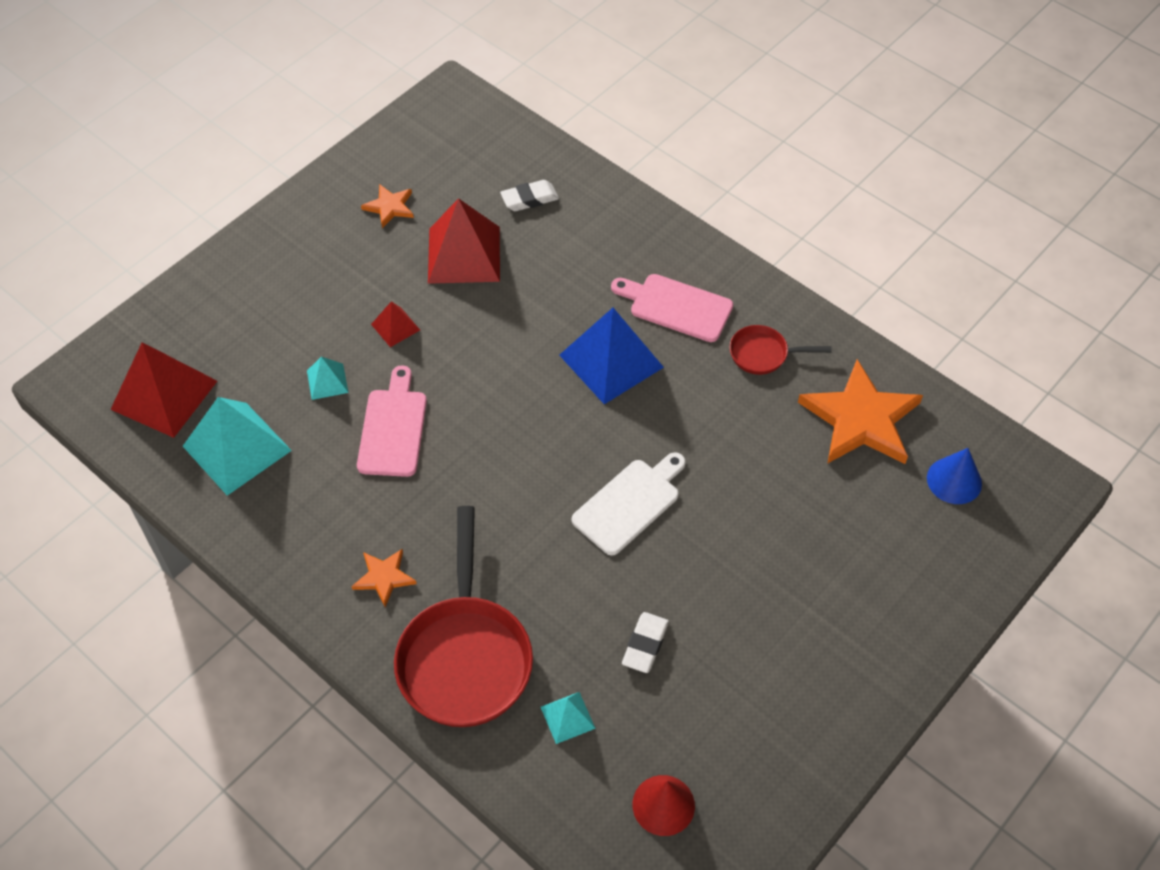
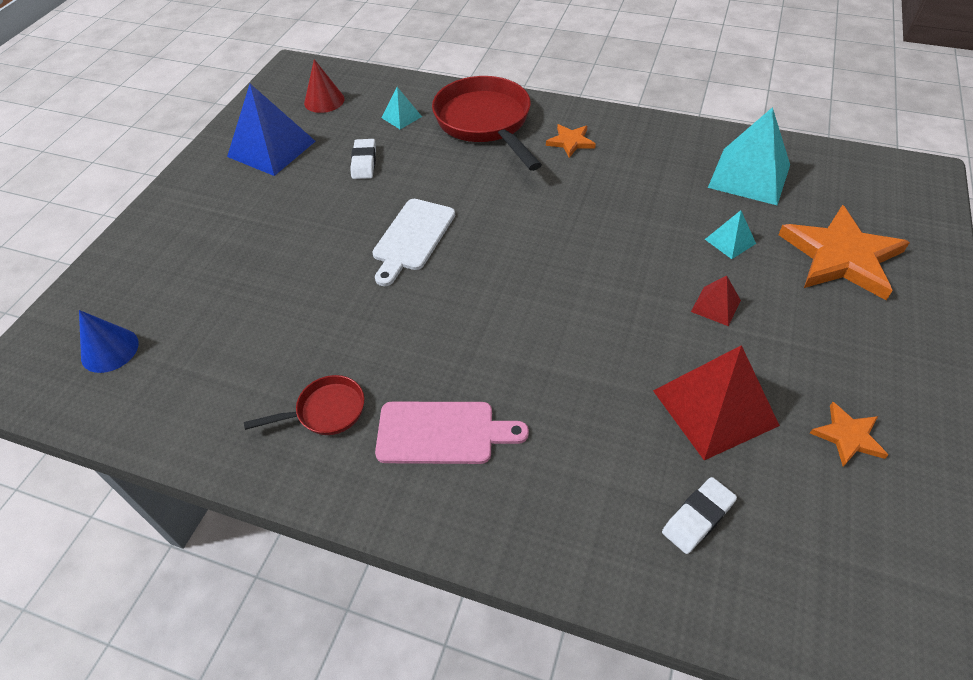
camera: 160 degrees right, 5 degrees down
red pyramid [110,342,217,438] -> none
pink cutting board [357,365,427,477] -> none
blue pyramid [559,308,664,404] -> blue pyramid moved to [227,84,316,176]
orange star [798,359,923,464] -> orange star moved to [778,205,910,300]

